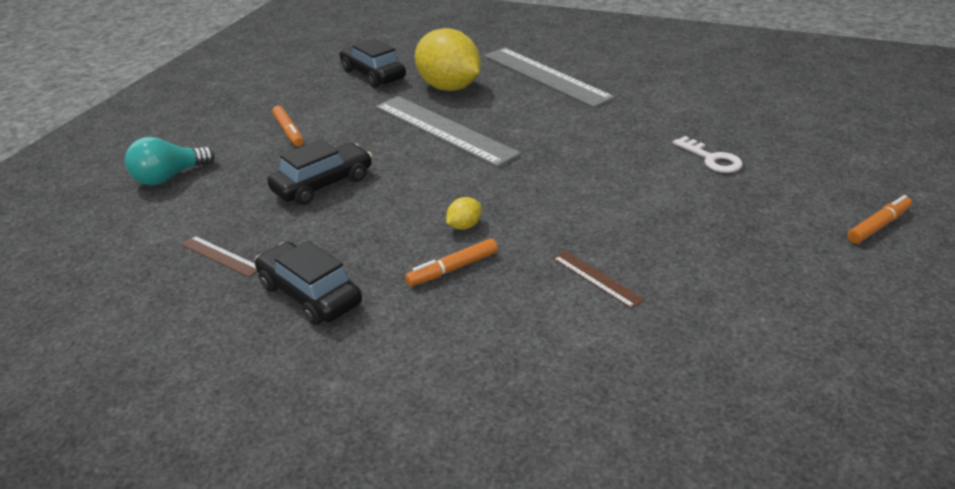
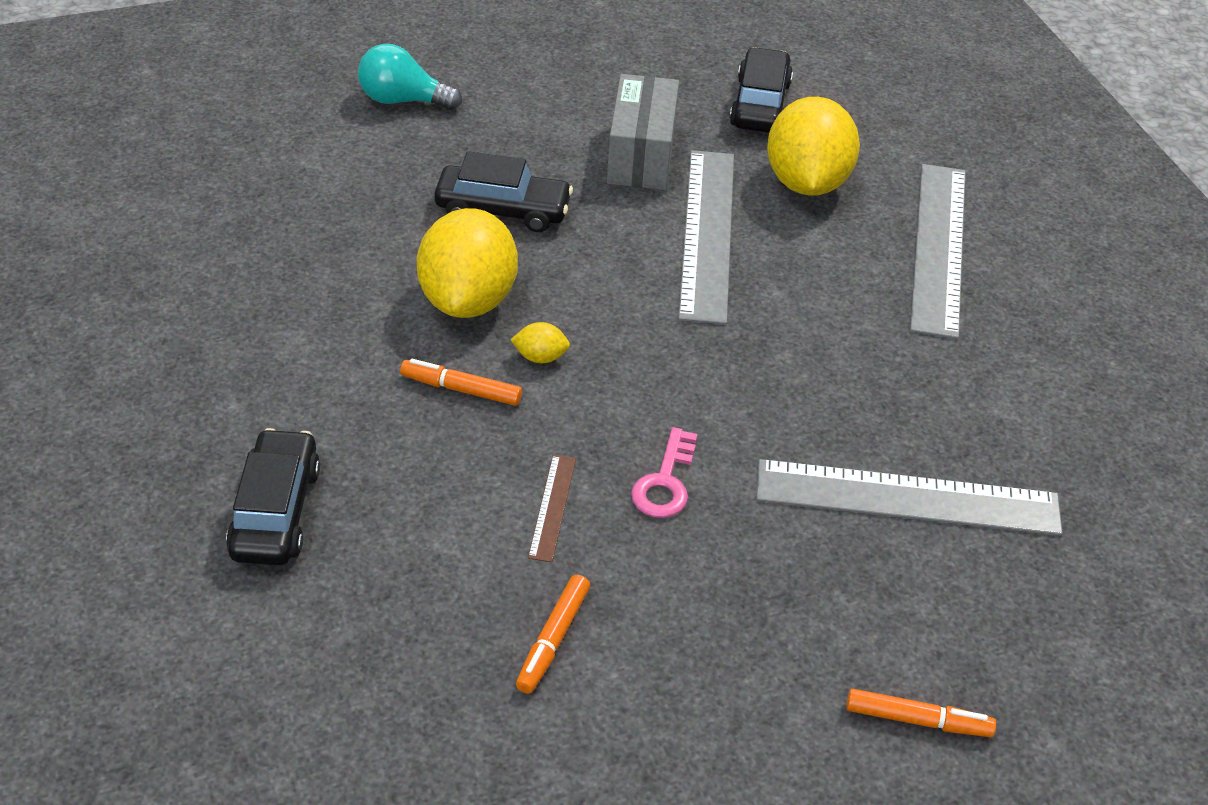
camera: 45 degrees right, 10 degrees up
brown ruler [181,236,258,277] -> none
black car [255,241,362,325] -> black car moved to [226,428,320,565]
orange marker [272,106,304,146] -> orange marker moved to [516,575,590,693]
white key [673,136,743,173] -> grey ruler [756,459,1063,536]
none -> yellow lemon [417,208,518,318]
none -> grey box [607,74,679,190]
none -> pink key [631,427,698,518]

